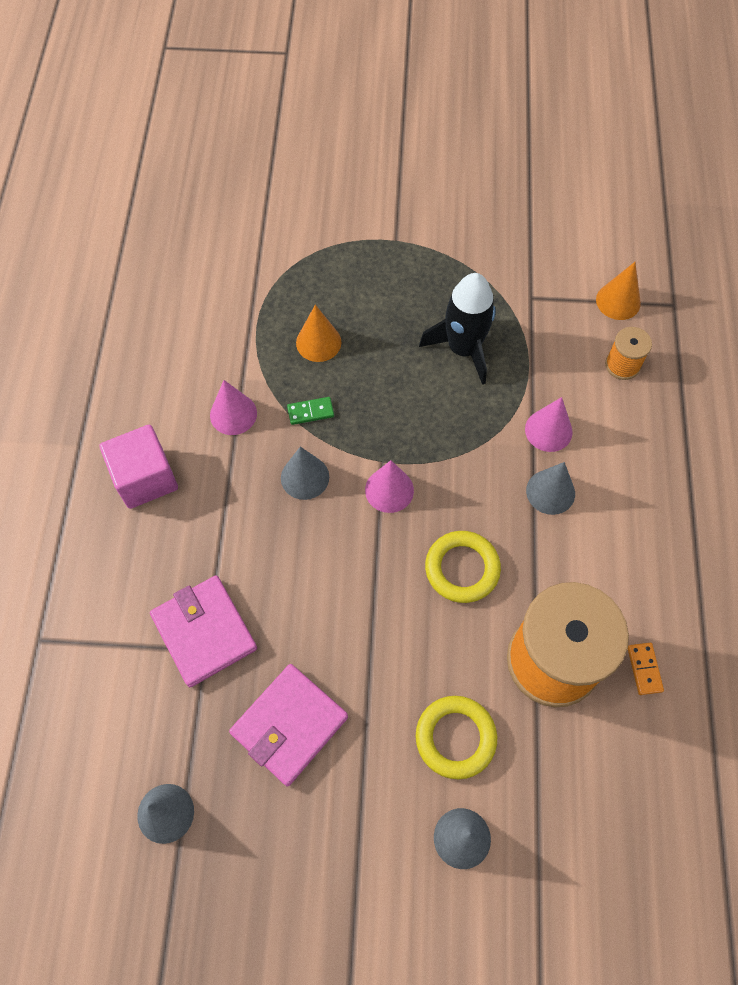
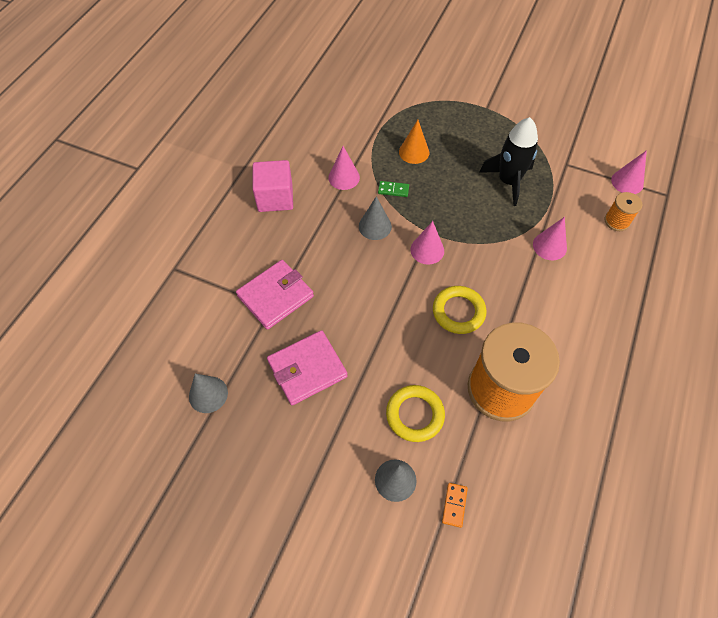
camera: 20 degrees right, 5 degrees down
pink wallet [150,575,257,687] -> pink wallet turned 60 degrees clockwise [236,260,314,330]
grey cone [526,462,575,515] -> none
orange cone [596,262,641,320] -> pink cone [611,150,647,194]
orange domino [628,643,664,695] -> orange domino moved to [442,483,468,528]

